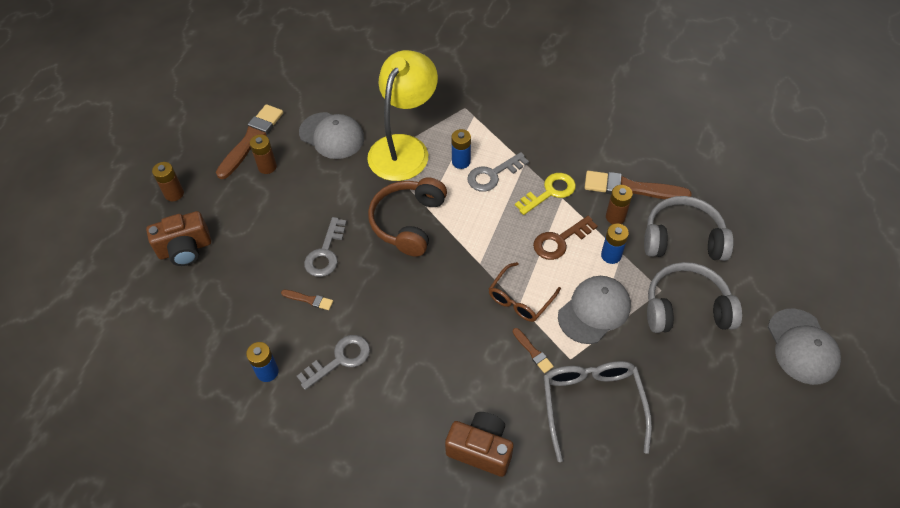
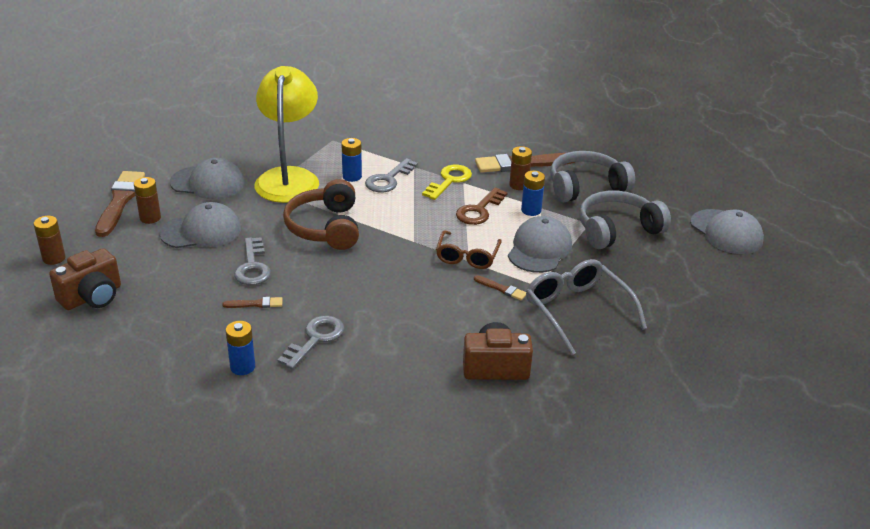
camera: 25 degrees left, 20 degrees down
none -> grey cap [159,202,241,248]

